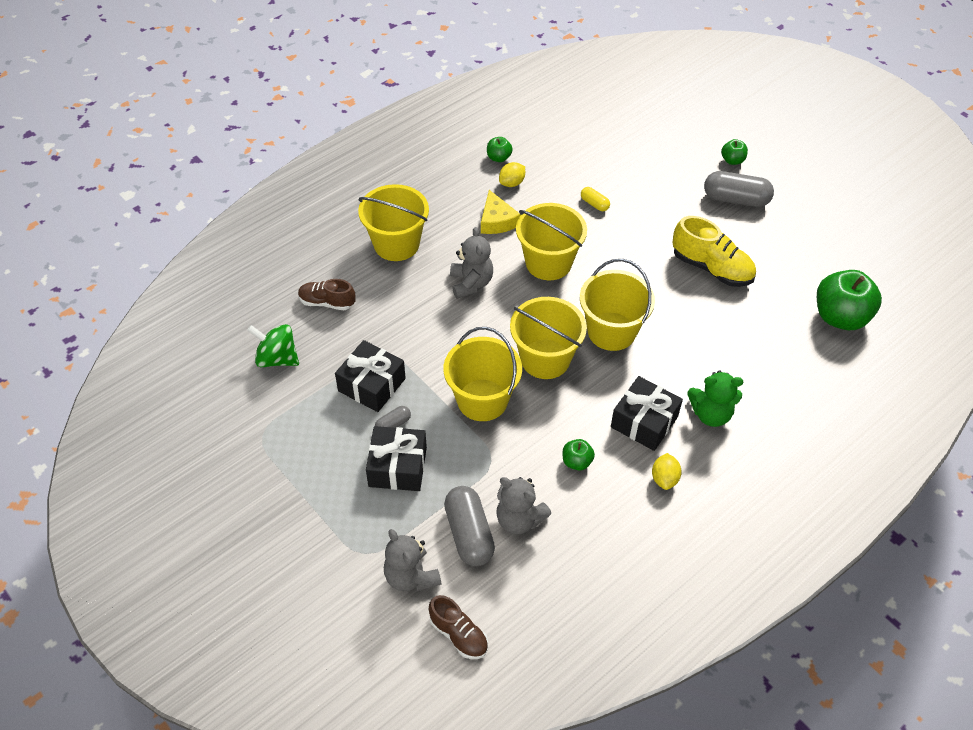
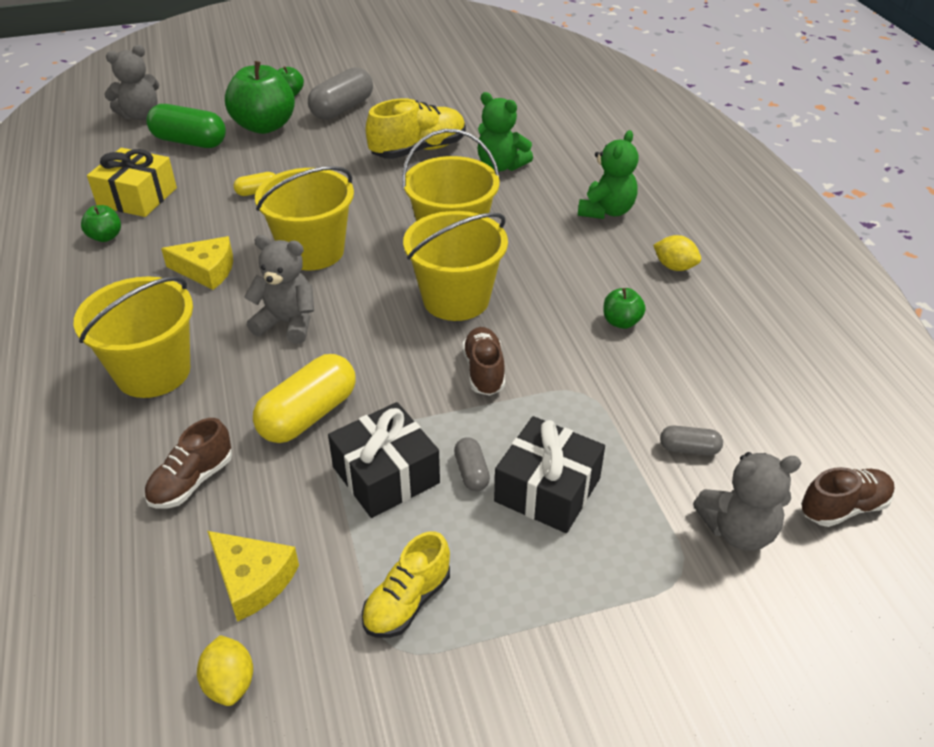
camera: 65 degrees left, 10 degrees down
green spinning top [247,324,299,367] -> yellow cheese [207,531,299,622]
yellow bucket [444,327,522,421] -> brown shoe [462,327,505,396]
grey capsule [444,486,495,566] -> grey capsule [660,425,723,455], size x0.50
grey teddy bear [496,477,551,534] -> grey teddy bear moved to [104,45,159,120]
yellow lemon [499,162,525,187] -> yellow lemon moved to [197,635,253,706]
black gift [611,376,683,451] -> none
green apple [817,270,882,330] -> green apple moved to [225,61,295,134]
none -> yellow gift [87,148,177,217]
none -> green capsule [146,104,226,148]
none -> yellow capsule [253,354,355,443]
none -> yellow shoe [362,531,450,638]
none -> green teddy bear [477,92,533,171]

